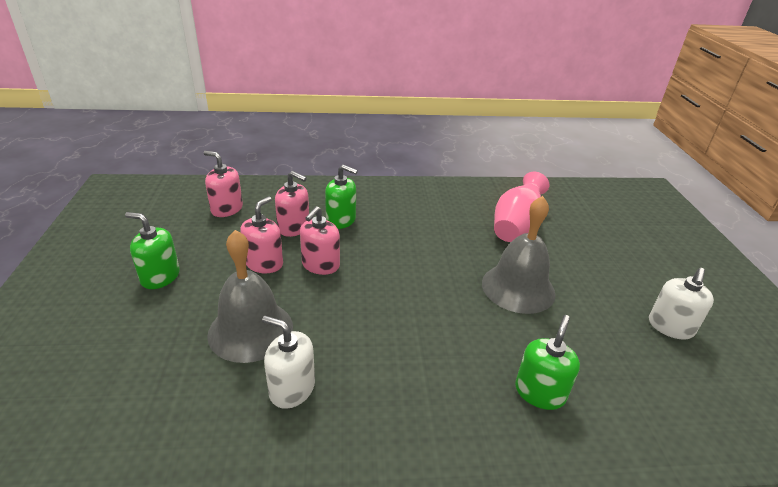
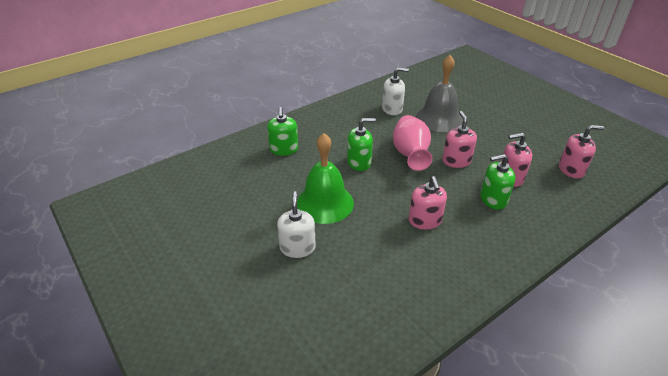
camera: 150 degrees right, 5 degrees up
green soap dispenser [125,212,180,289] -> green soap dispenser moved to [347,118,376,171]
pink soap dispenser [240,196,283,273] -> pink soap dispenser moved to [409,176,447,230]
grey bell [482,196,556,314] -> green bell [297,133,354,224]
pink vase [494,171,549,242] -> pink vase moved to [393,115,433,171]
white soap dispenser [649,268,714,340] -> white soap dispenser moved to [277,191,316,258]

